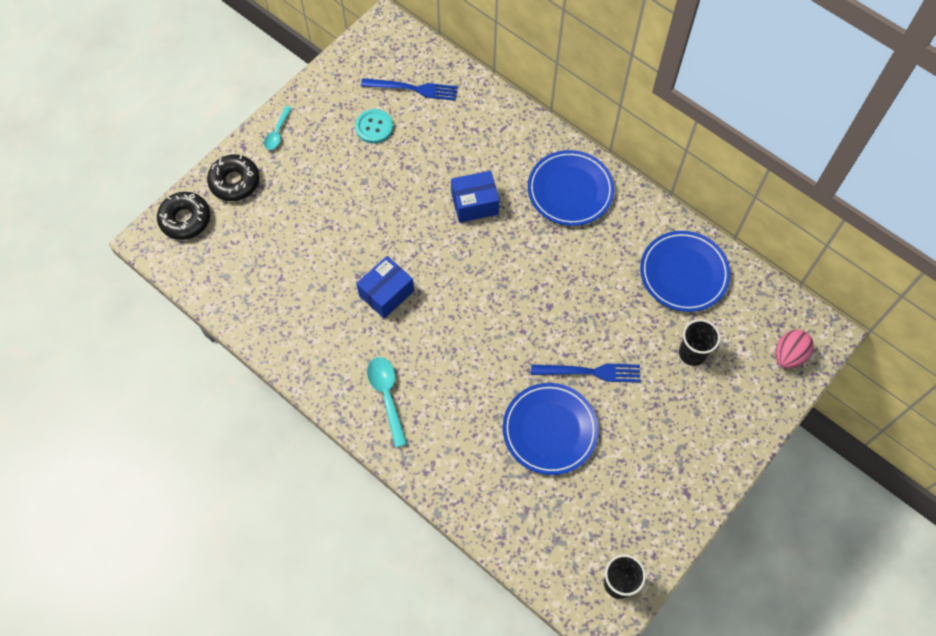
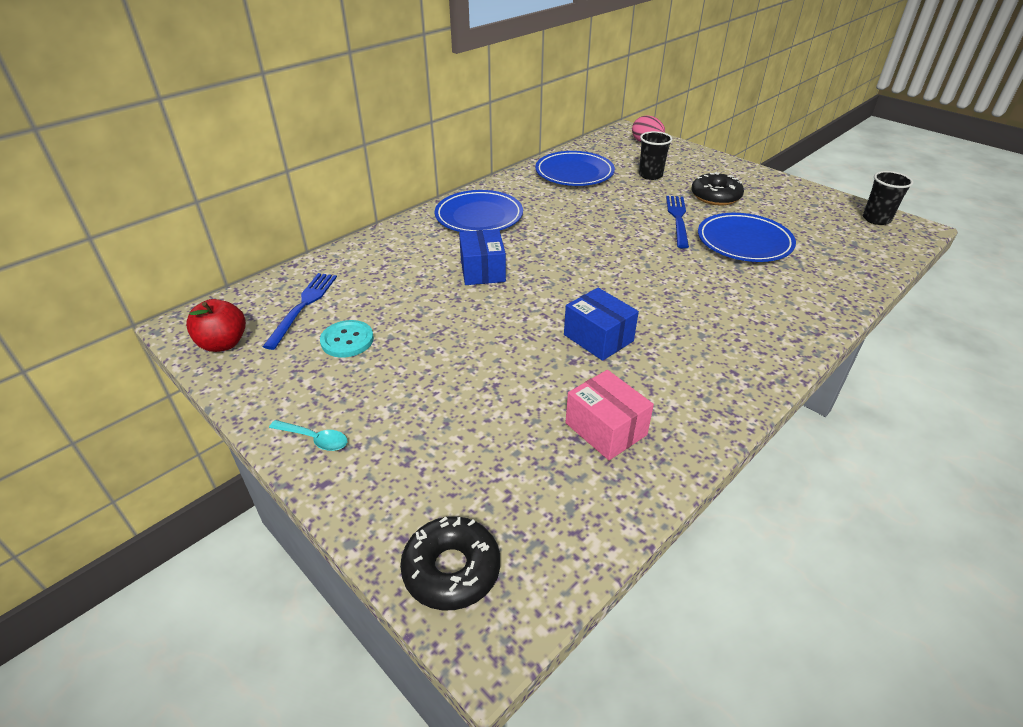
camera: 85 degrees left, 25 degrees down
black donut [207,154,260,201] -> black donut moved to [692,172,744,205]
turquoise spoon [367,357,407,448] -> none
none -> red apple [186,299,246,352]
none -> pink box [565,370,654,460]

